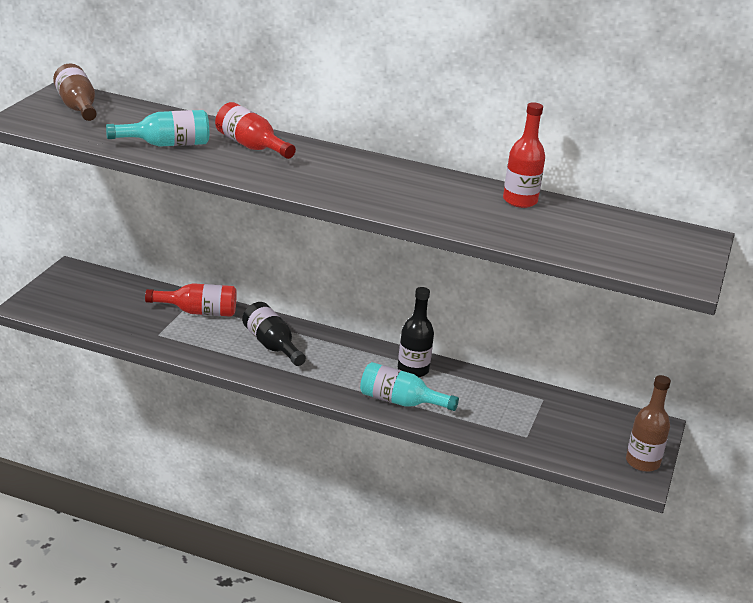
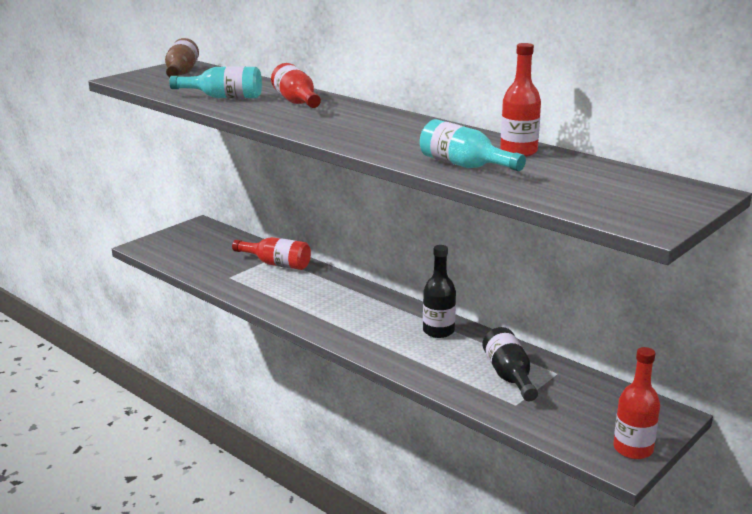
camera: 25 degrees right, 5 degrees down
black bottle [242,302,306,366] -> black bottle moved to [482,327,538,401]
turquoise bottle [360,362,459,411] -> turquoise bottle moved to [420,119,526,171]
brown bottle [626,375,671,472] -> red bottle [614,347,660,459]

